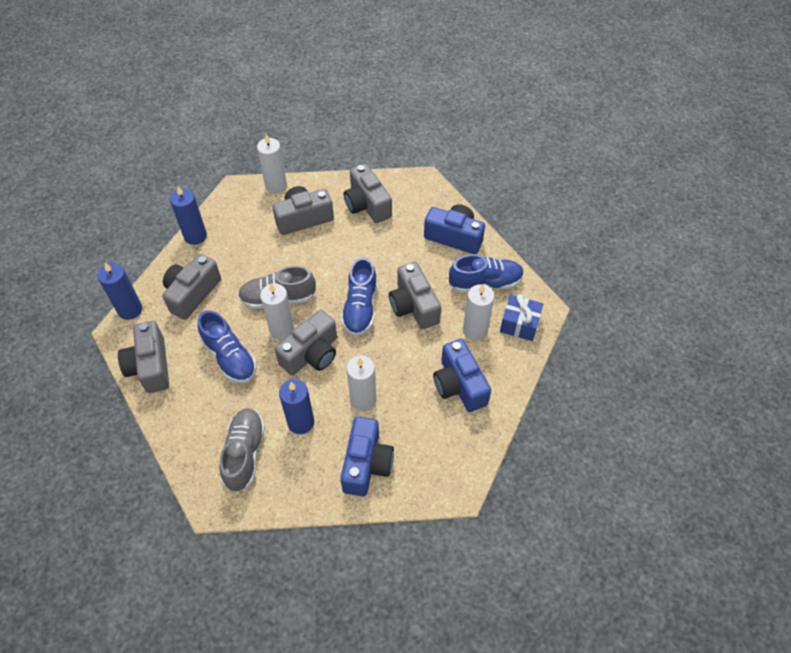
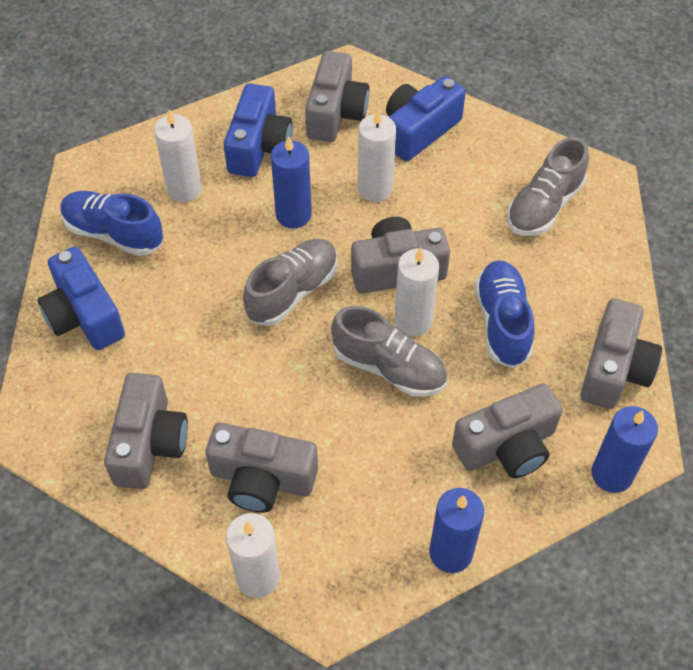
camera: 145 degrees left, 0 degrees up
blue candle [279,379,314,434] -> blue candle moved to [271,136,312,228]
blue shoe [341,257,377,336] -> grey shoe [243,239,337,326]
grey camera [389,262,441,329] -> grey camera moved to [305,51,369,142]
blue gift [500,294,543,341] -> none

